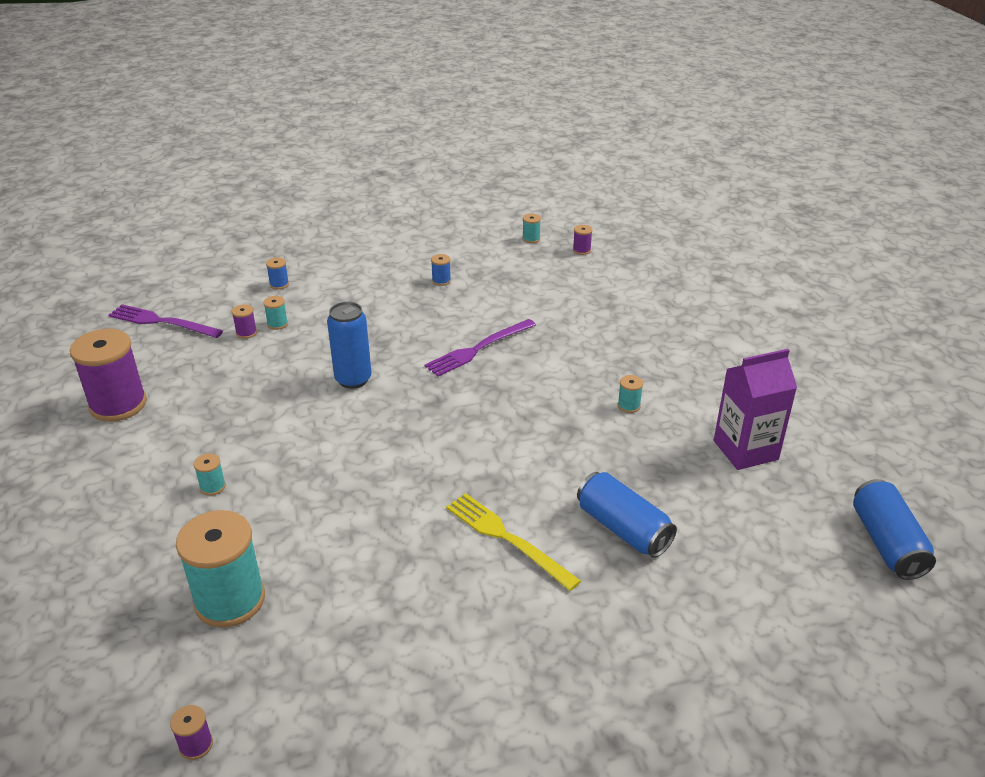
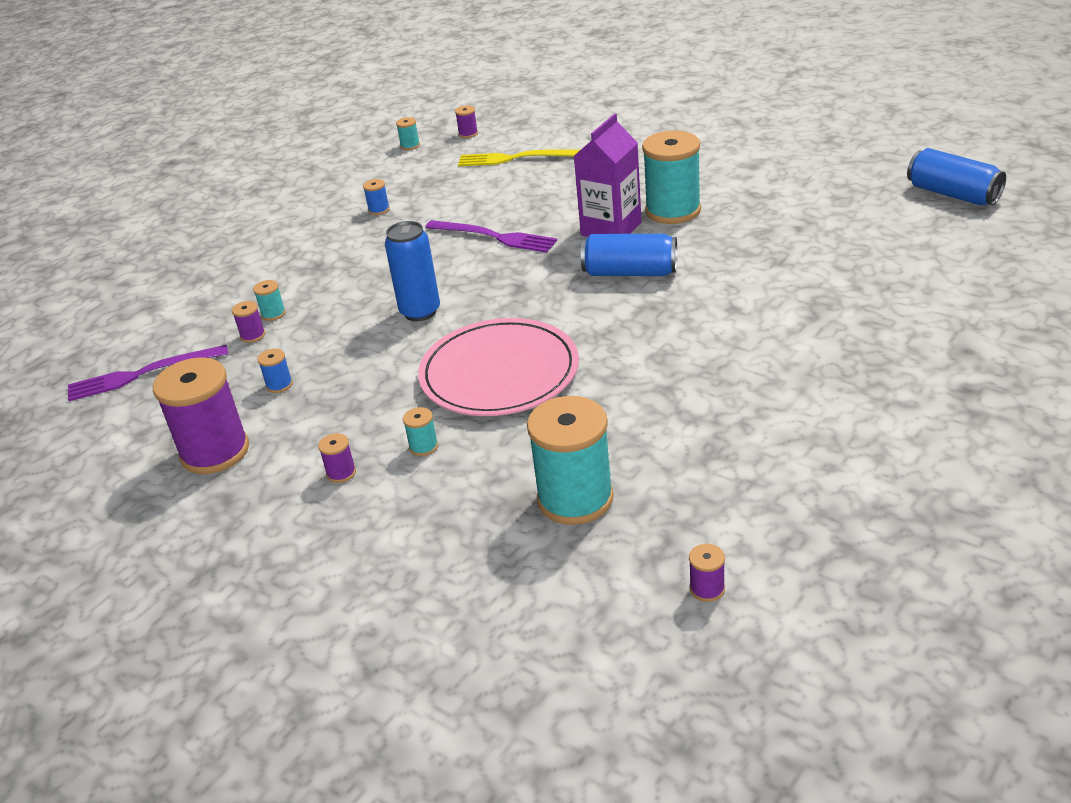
camera: 35 degrees left, 0 degrees up
blue spool [266,257,289,289] -> blue spool moved to [257,349,293,393]
purple fork [424,319,536,377] -> purple fork turned 75 degrees counterclockwise [425,220,557,253]
yellow fork [446,493,581,591] -> yellow fork moved to [458,149,581,166]
blue can [577,472,677,558] -> blue can moved to [581,234,677,276]
turquoise spool [618,375,643,413] -> turquoise spool [642,131,701,224], size x2.41
purple carton [714,349,797,470] -> purple carton moved to [574,114,642,237]
none -> purple spool [318,433,356,483]
none -> pink plate [418,318,579,416]

